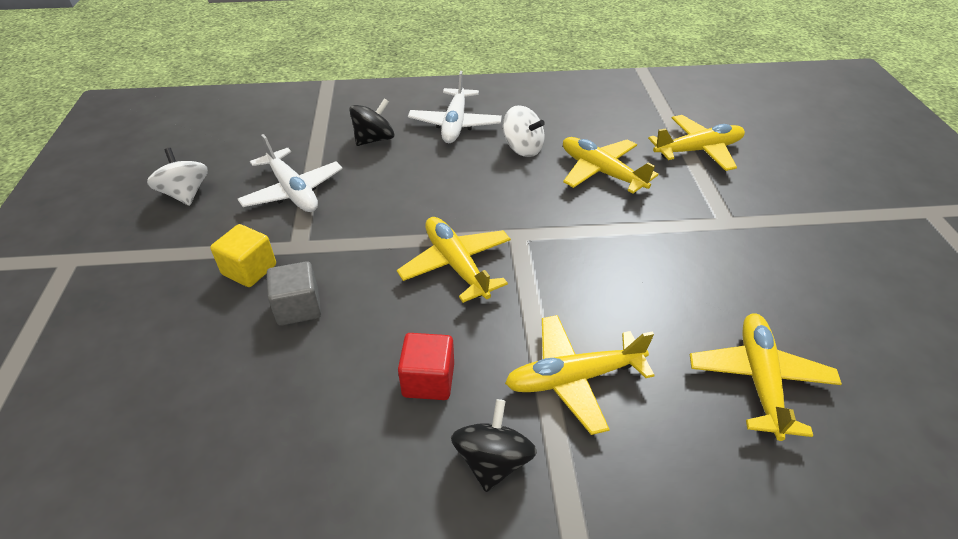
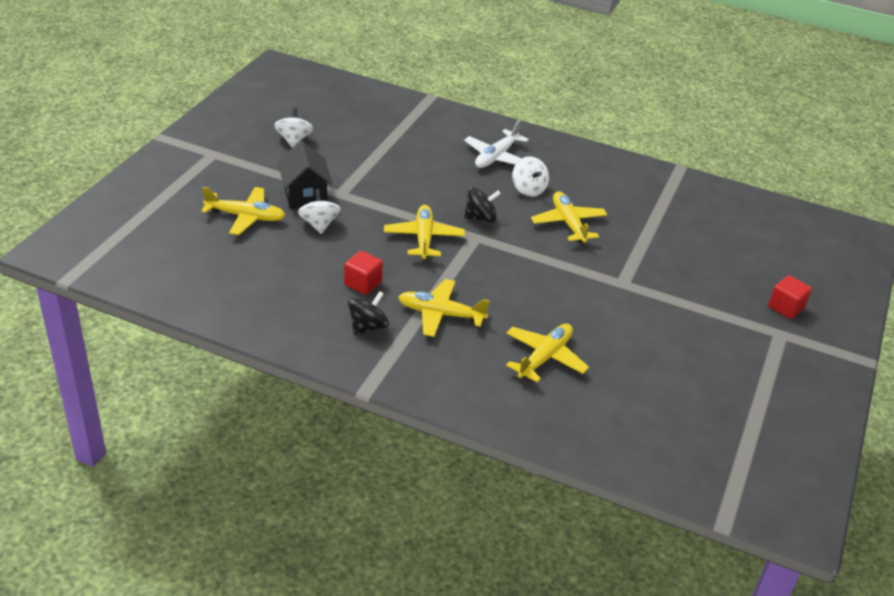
camera: 25 degrees right, 5 degrees down
yellow cube [210,224,276,287] -> black house [278,141,333,209]
white plane [238,134,343,212] -> none
grey cube [267,261,321,326] -> white spinning top [298,189,341,234]
black spinning top [349,98,394,146] -> black spinning top moved to [464,187,501,222]
yellow plane [648,115,745,171] -> yellow plane moved to [201,187,286,235]
none -> red cube [768,275,812,319]

